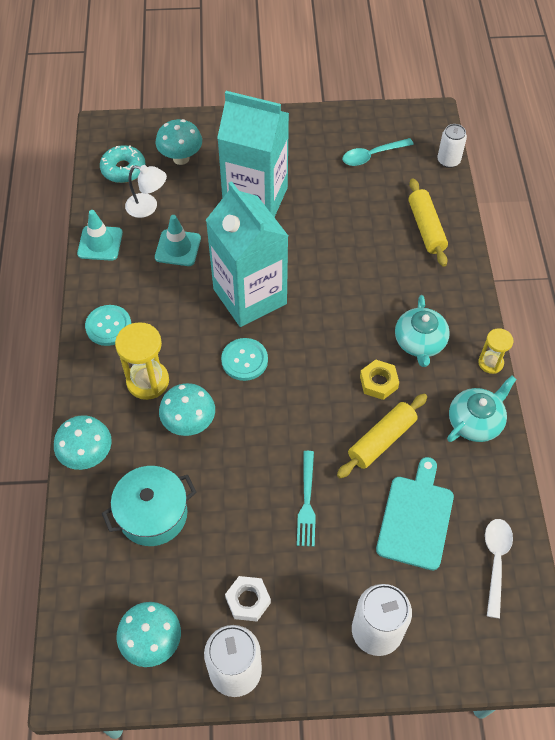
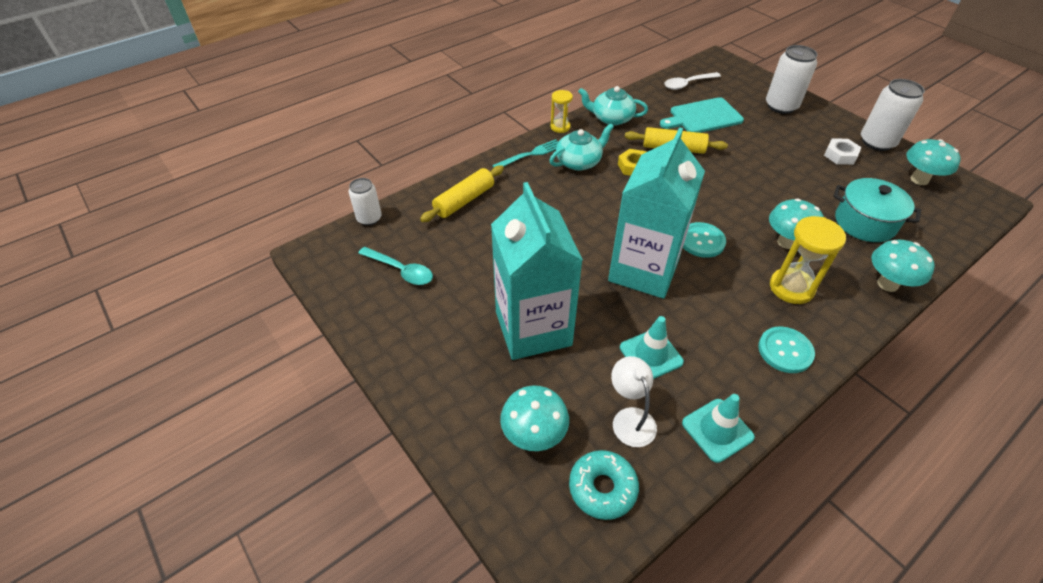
camera: 125 degrees left, 10 degrees down
turquoise fork [297,451,316,547] -> turquoise fork moved to [492,139,558,168]

